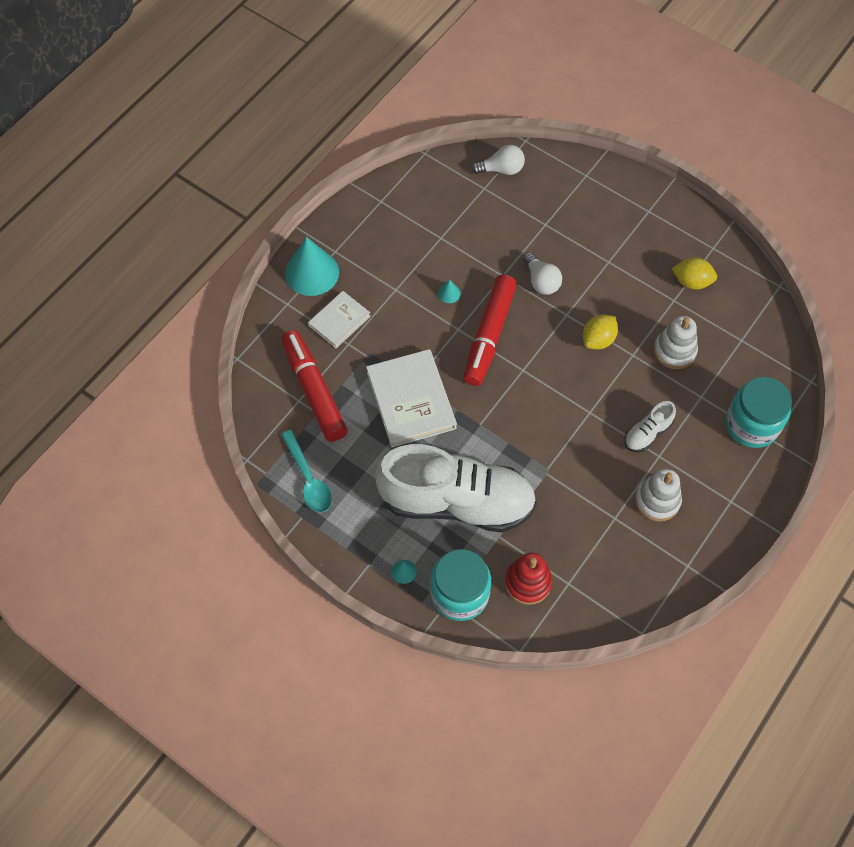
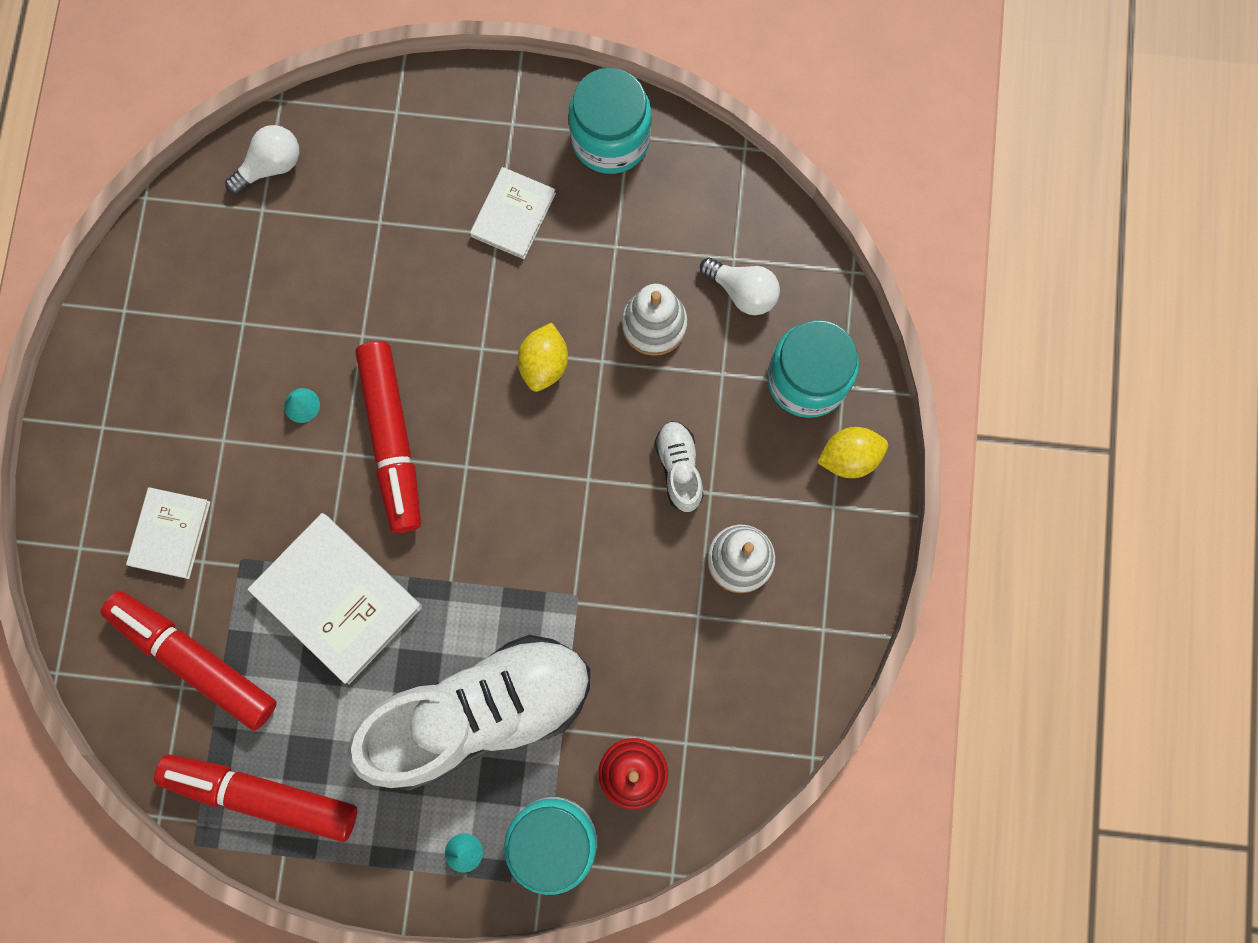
camera: 30 degrees left, 15 degrees up
turquoise spoon [281,430,332,513] -> red marker [154,754,357,842]
turquoise cone [285,237,339,296] -> none
white light bulb [523,252,562,295] -> white light bulb moved to [700,258,780,315]
white shoe [624,401,676,452] -> white shoe turned 150 degrees clockwise [655,421,704,512]
yellow lemon [672,258,717,289] -> yellow lemon moved to [817,427,888,478]
none -> white book [470,167,556,259]
none -> turquoise jar [569,68,651,174]

